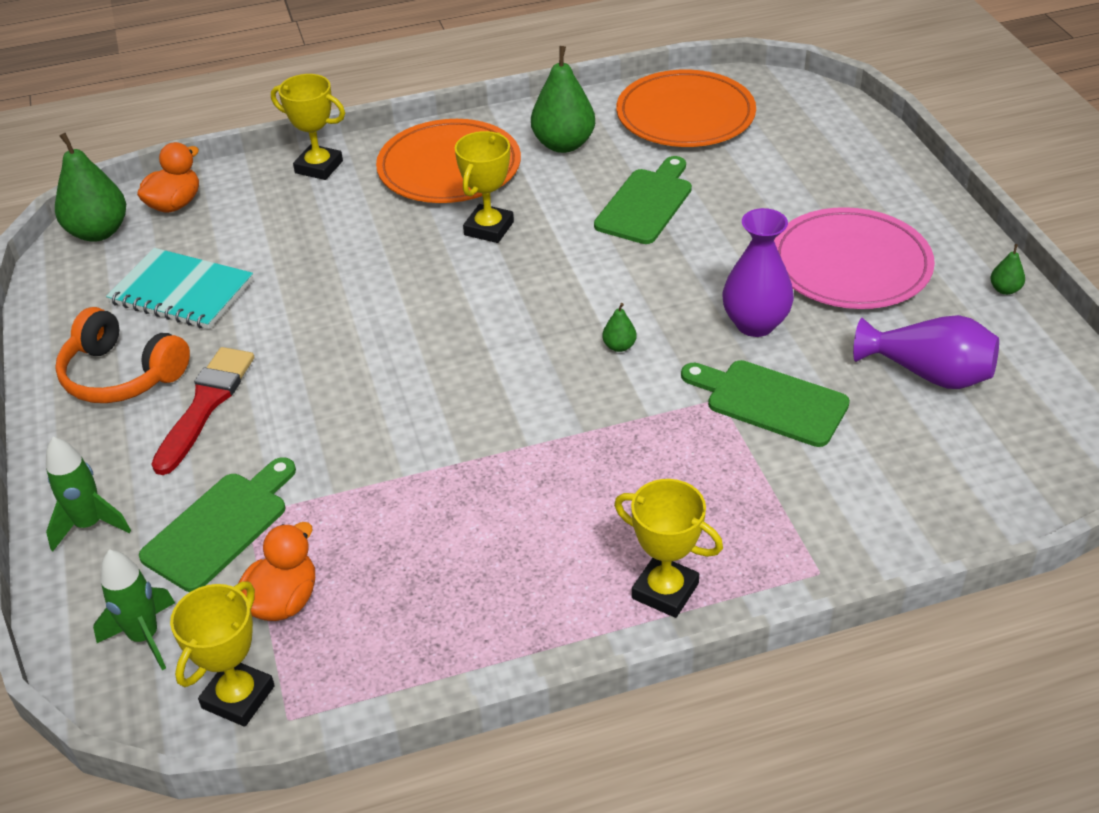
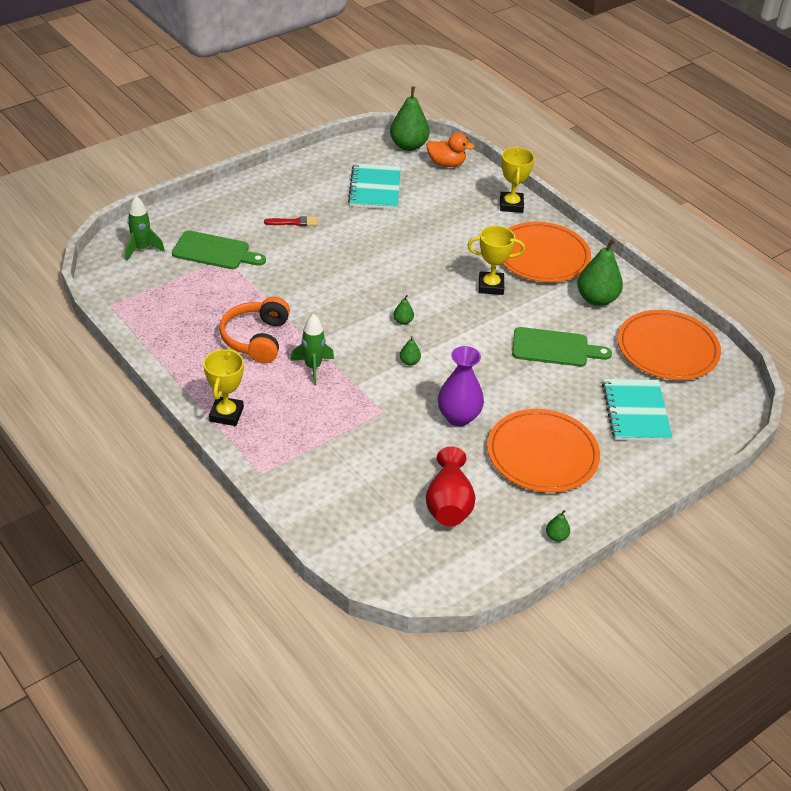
camera: 65 degrees right, 0 degrees up
green rocket [46,437,131,552] -> green rocket moved to [290,314,334,385]
orange headphones [55,307,190,403] -> orange headphones moved to [219,297,290,363]
red brush [151,347,254,475] -> red brush [264,216,318,226], size x0.57
yellow trophy [170,581,275,727] -> none
orange duck [239,522,315,621] -> none
green cutting board [681,360,850,447] -> none
pink plate [774,207,935,309] -> orange plate [487,409,600,492]
purple vase [853,315,999,389] -> red vase [426,446,476,527]
none -> green pear [393,295,414,325]
none -> turquoise notebook [602,379,673,441]

